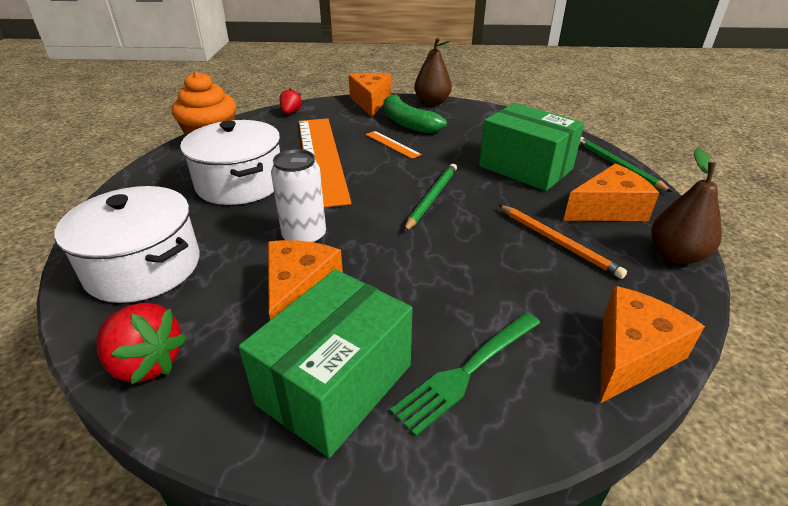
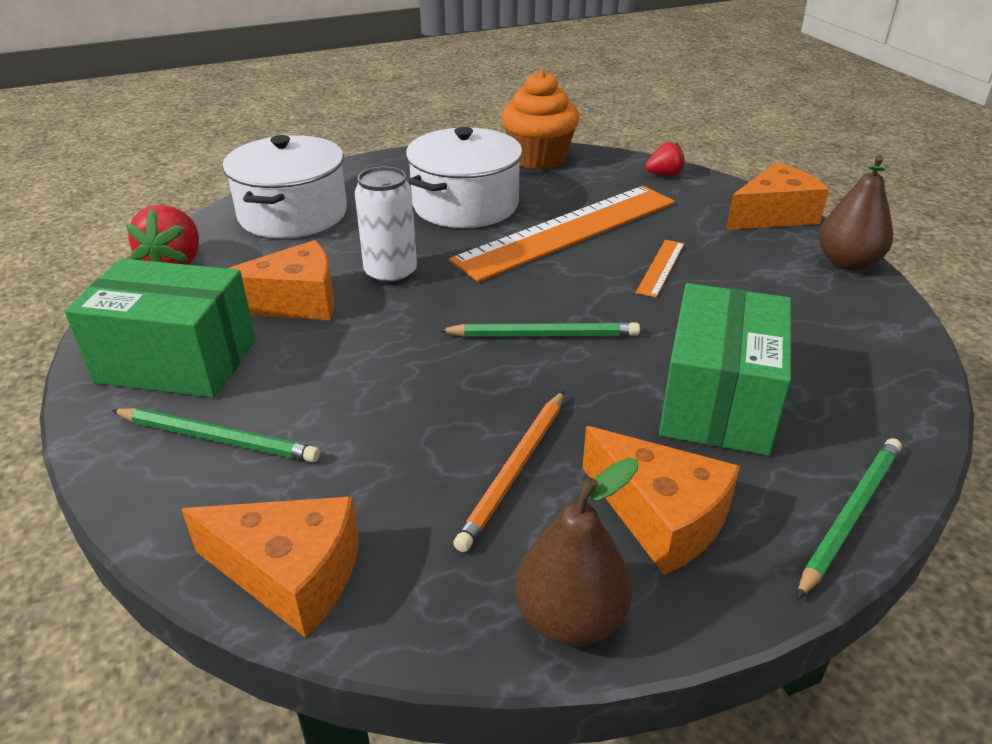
camera: 65 degrees right, 0 degrees up
green banana [383,93,447,134] -> none
green fork [390,312,540,436] -> green pencil [112,408,320,462]

